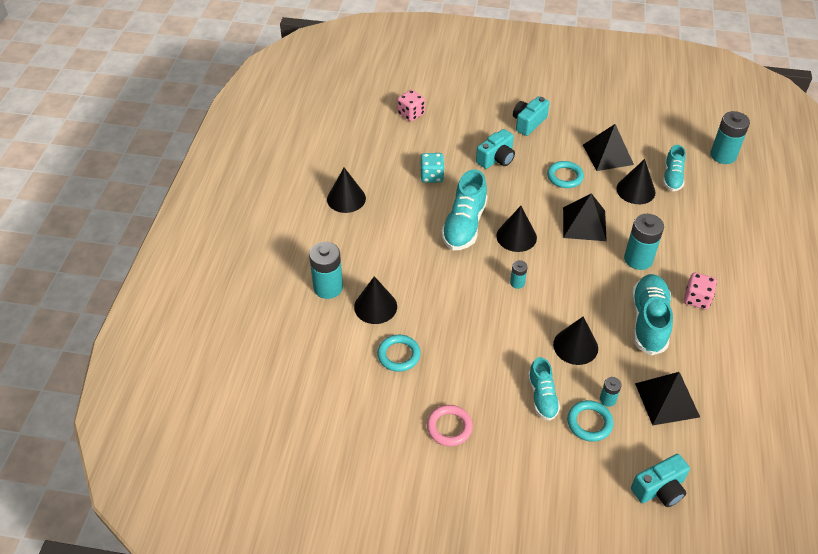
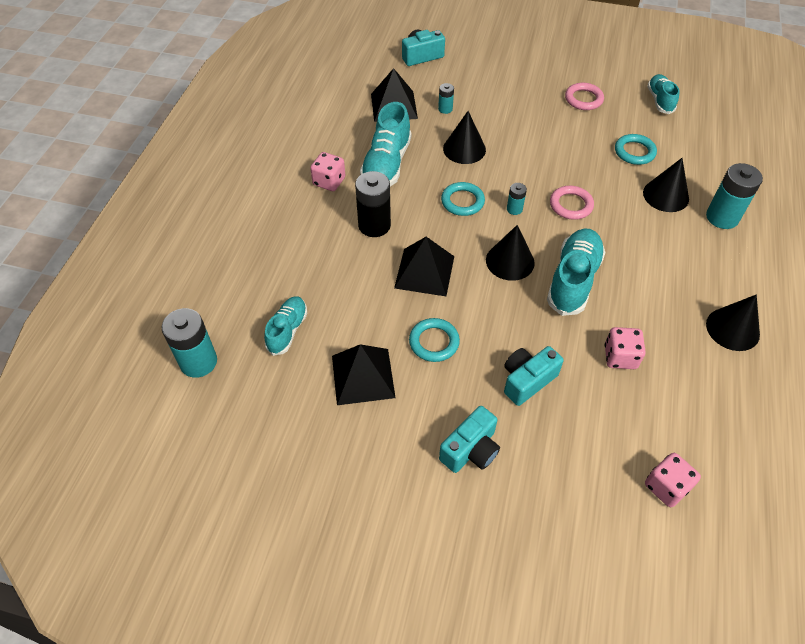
camera: 175 degrees left, 5 degrees up
turquoise dice [420,153,445,183] -> pink dice [605,327,646,369]
turquoise shoe [528,357,560,421] -> turquoise shoe moved to [647,74,680,114]
turquoise ring [567,400,613,442] -> turquoise ring moved to [441,182,485,216]
black cone [616,159,656,204] -> none
turquoise battery [624,214,664,270] -> black battery [355,171,391,237]
none -> pink ring [550,186,594,220]

